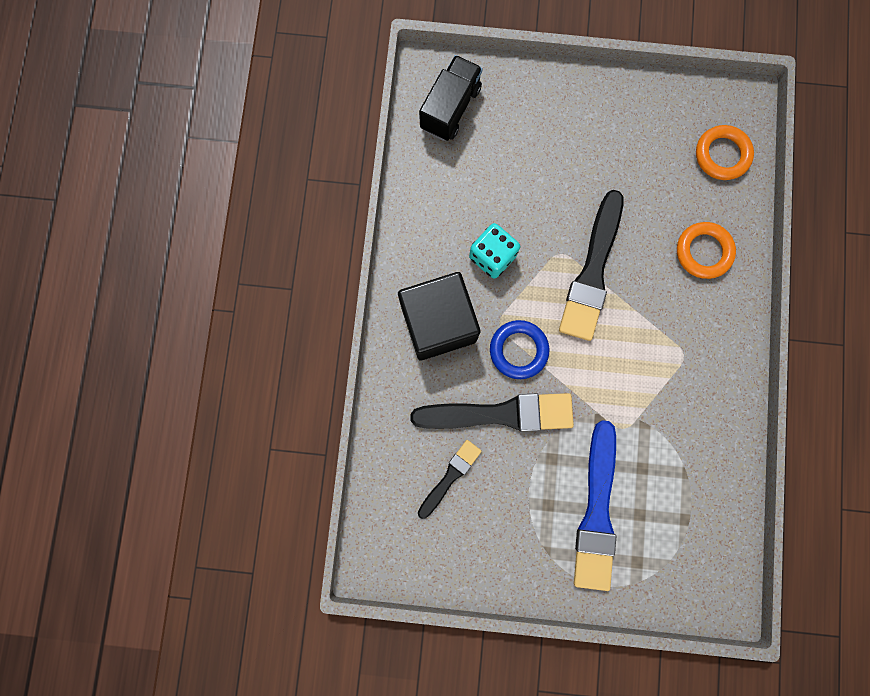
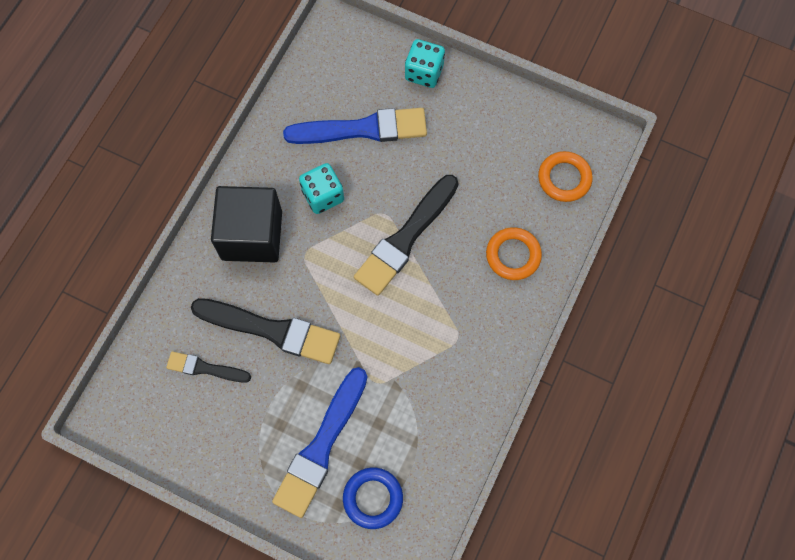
camera: 20 degrees right, 10 degrees down
black brush [418,440,482,519] -> black brush turned 135 degrees counterclockwise [166,351,251,383]
black truck [419,55,483,141] -> none
blue ring [490,320,549,379] -> blue ring moved to [343,467,403,529]
none -> blue brush [283,108,427,144]
none -> turquoise dice [405,39,445,88]

